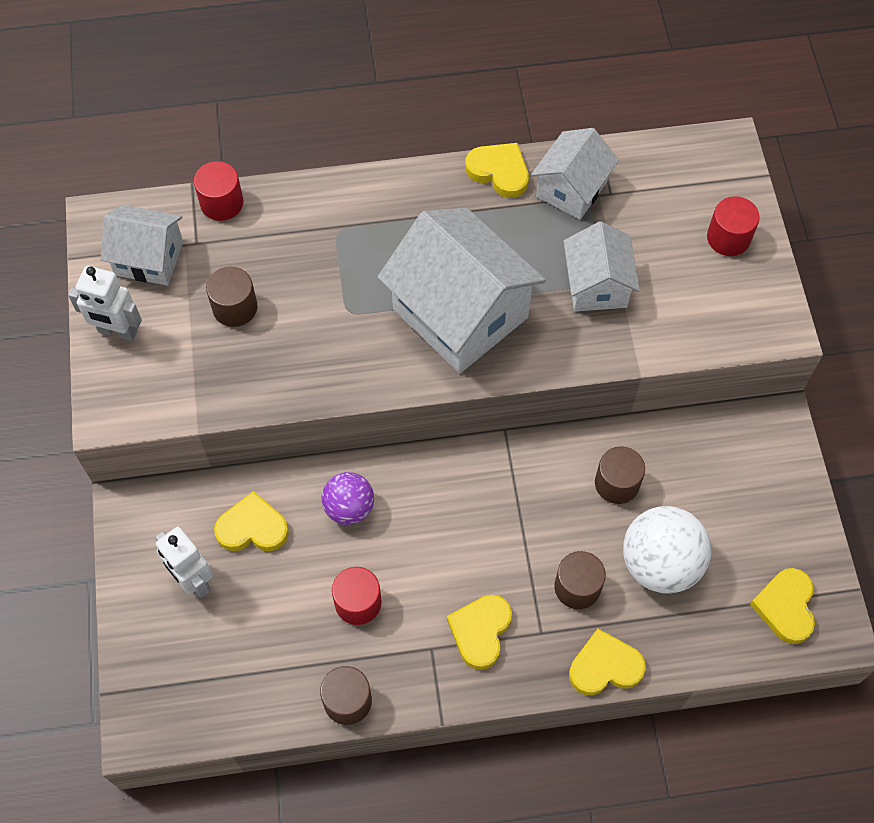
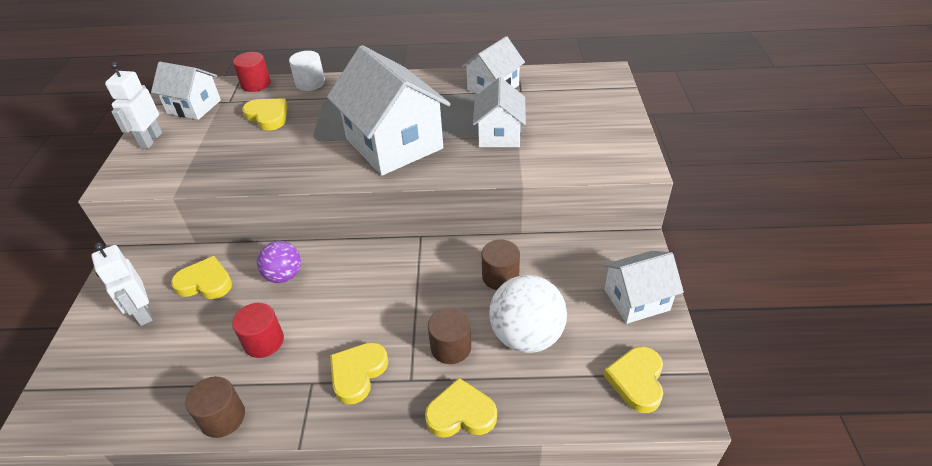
camera: 10 degrees right, 20 degrees down
white robot [68,266,142,341] -> white robot turned 75 degrees clockwise [105,62,162,149]
brown cylinder [206,267,257,327] -> none
yellow heart [465,143,529,198] -> yellow heart moved to [242,98,288,131]
red cylinder [707,196,760,256] -> none
none -> white cylinder [289,51,325,91]
none -> white house [603,251,684,324]

